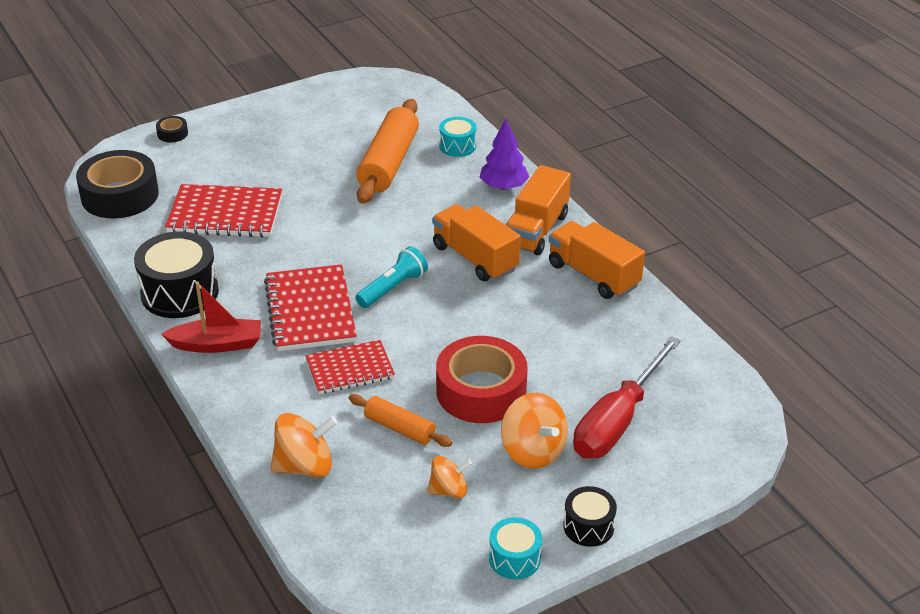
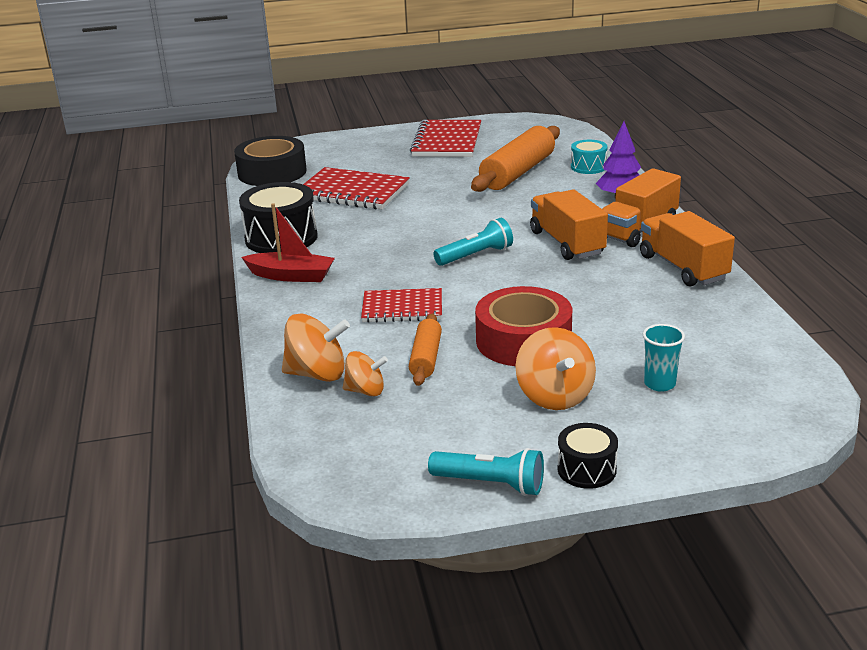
camera: 20 degrees right, 10 degrees down
black tape [156,116,188,142] -> none
red notebook [264,264,357,351] -> red notebook moved to [410,120,481,157]
orange rolling pin [349,394,452,447] -> orange rolling pin turned 45 degrees clockwise [409,313,442,386]
orange spinning top [427,456,472,498] -> orange spinning top moved to [343,351,388,396]
turquoise drum [489,517,542,579] -> turquoise flashlight [428,448,544,496]
red screwdriver [573,336,681,458] -> turquoise cup [643,324,685,392]

